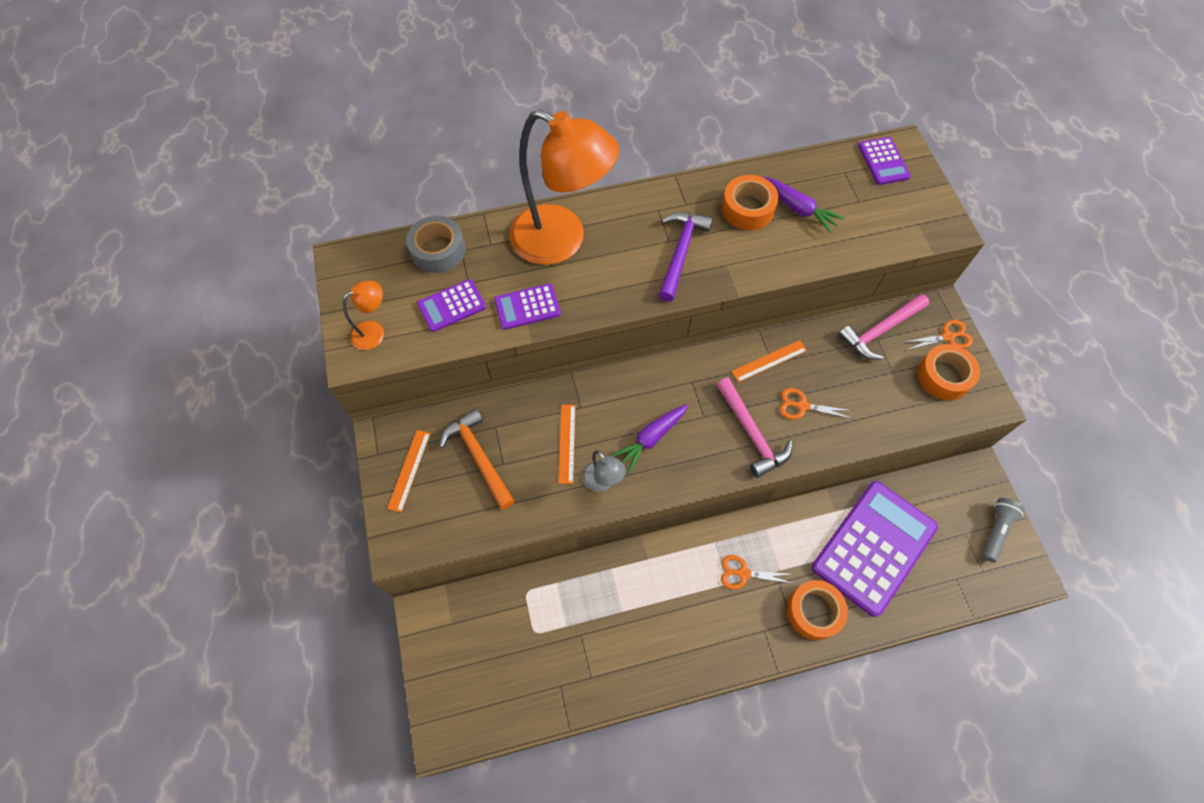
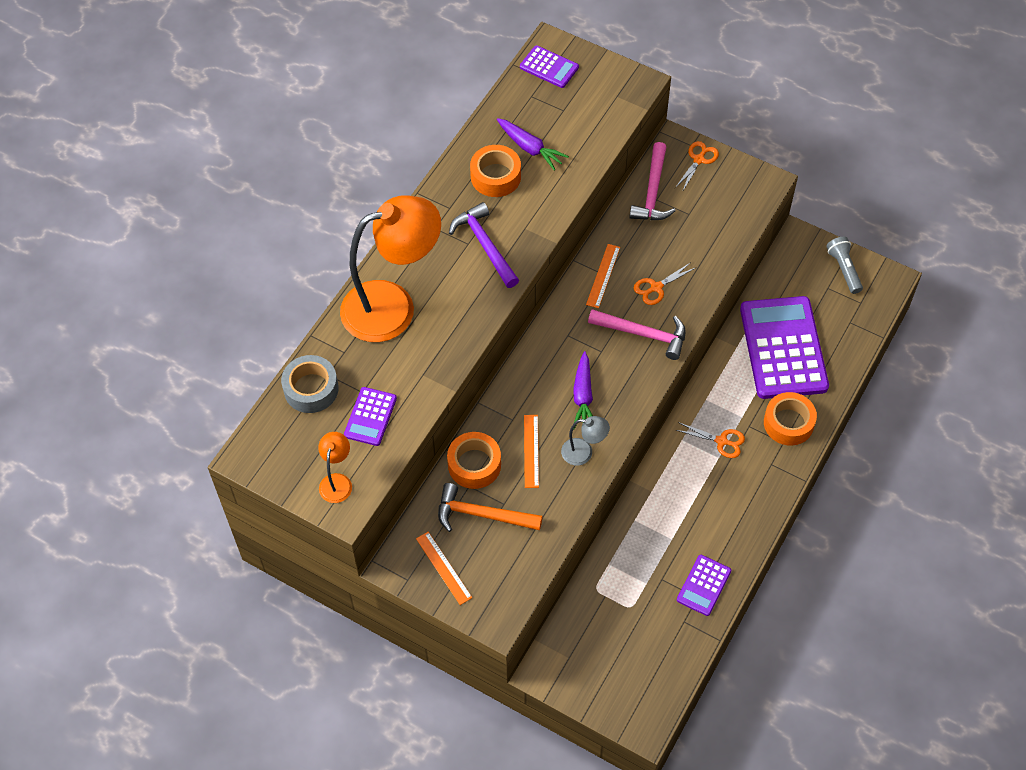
camera: 45 degrees left, 5 degrees down
purple calculator [494,283,561,330] -> purple calculator moved to [677,555,732,616]
orange ruler [558,405,575,484] -> orange ruler turned 45 degrees clockwise [524,415,539,488]
orange scissors [721,555,793,590] -> orange scissors turned 120 degrees counterclockwise [676,422,745,458]
purple carrot [764,177,844,233] -> purple carrot turned 45 degrees clockwise [497,118,569,171]
orange tape [917,344,980,401] -> orange tape moved to [447,432,501,489]

